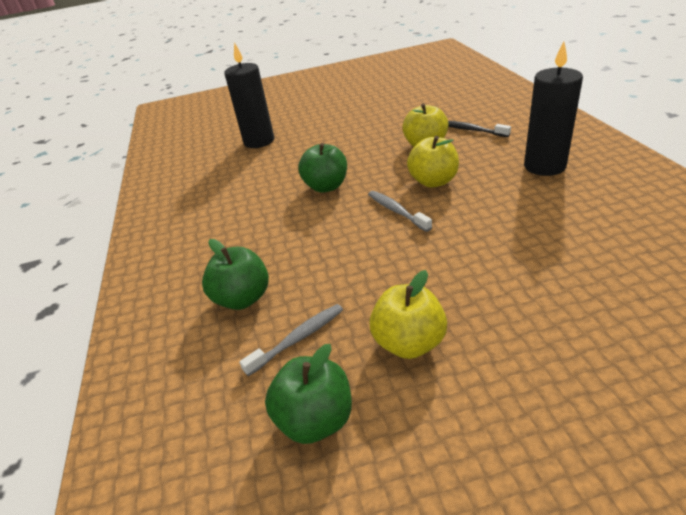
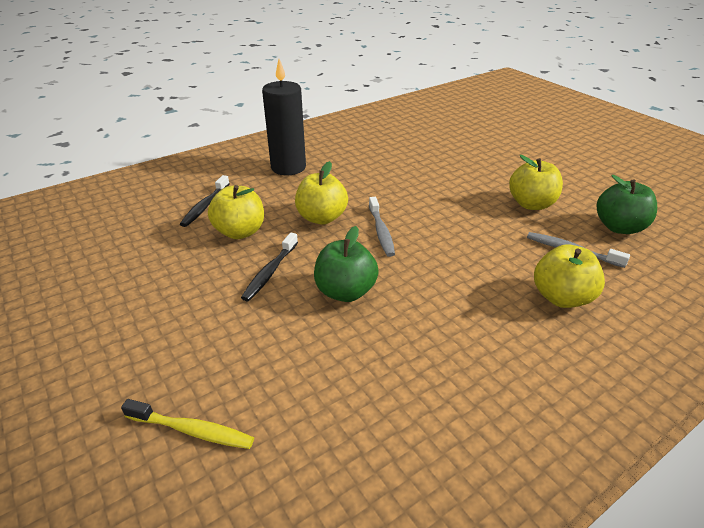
camera: 115 degrees left, 0 degrees up
green apple [202,239,269,310] -> yellow apple [534,245,605,308]
black candle [224,42,274,148] -> yellow toothbrush [121,399,254,449]
grey toothbrush [368,191,432,232] -> grey toothbrush turned 45 degrees counterclockwise [369,197,395,257]
none -> black toothbrush [241,233,298,301]

